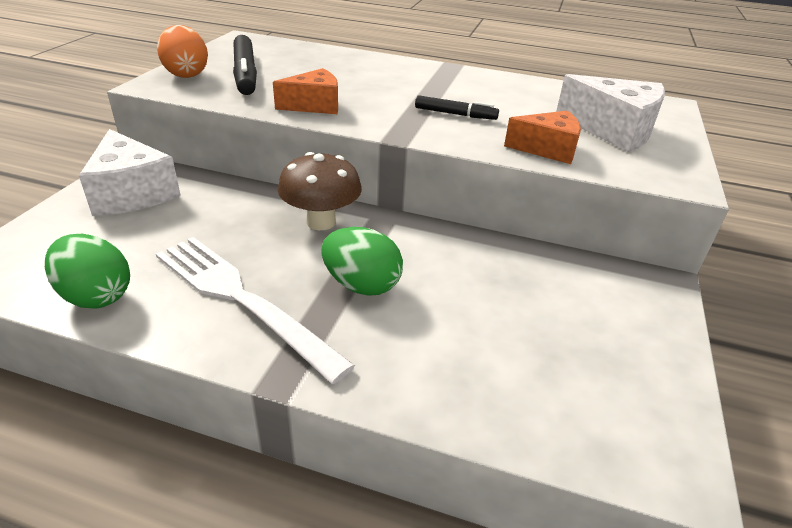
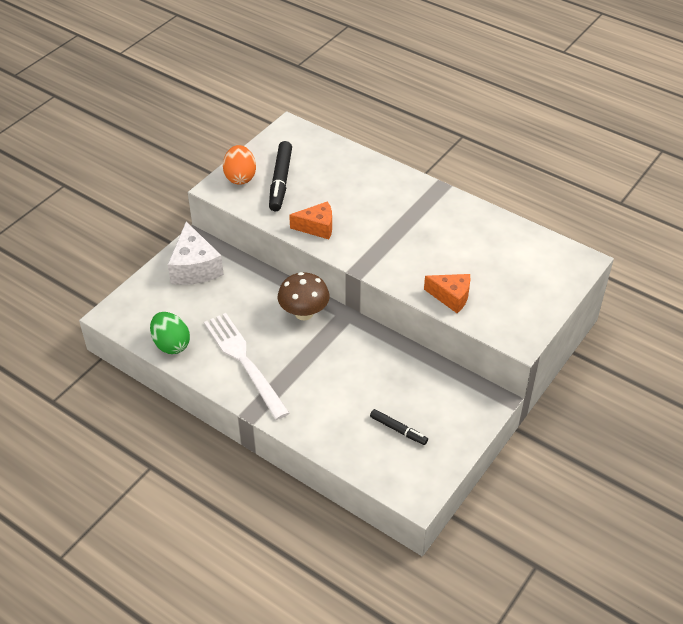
camera: 20 degrees right, 10 degrees up
green egg [321,227,403,296] -> none
black marker [415,95,499,120] -> black marker moved to [370,409,428,445]
white cheese [556,74,665,152] -> none

